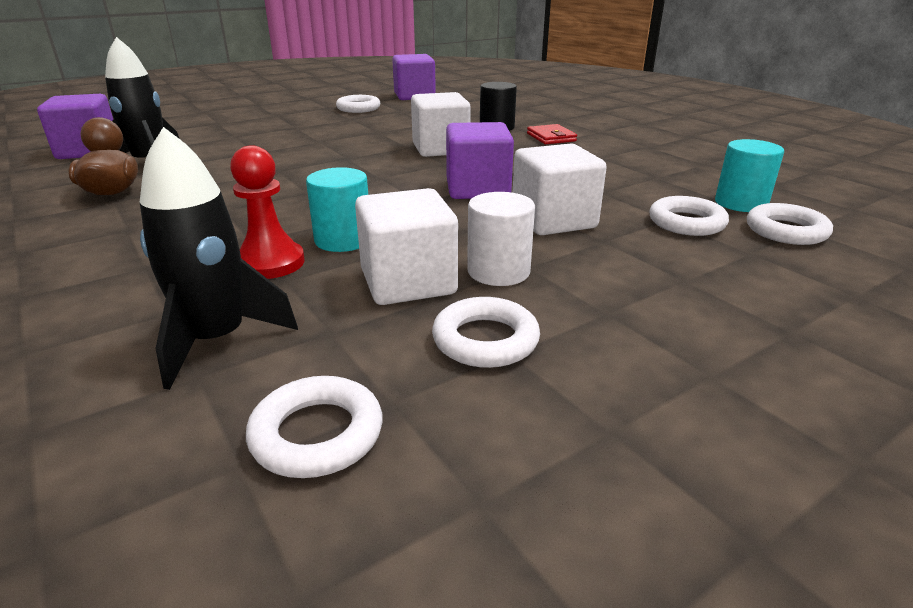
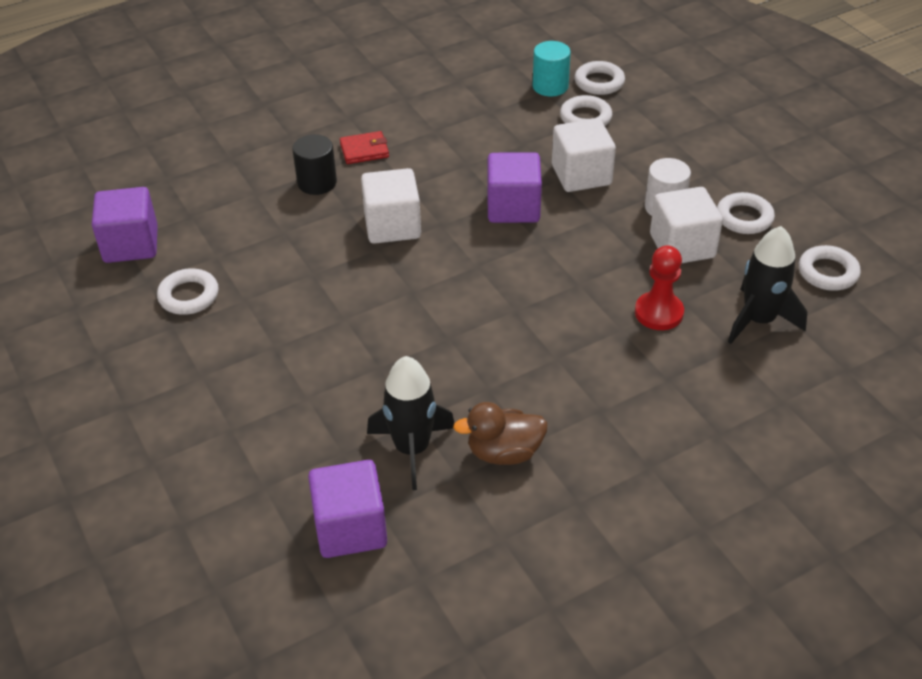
camera: 85 degrees left, 15 degrees up
turquoise cylinder [306,167,368,252] -> none

